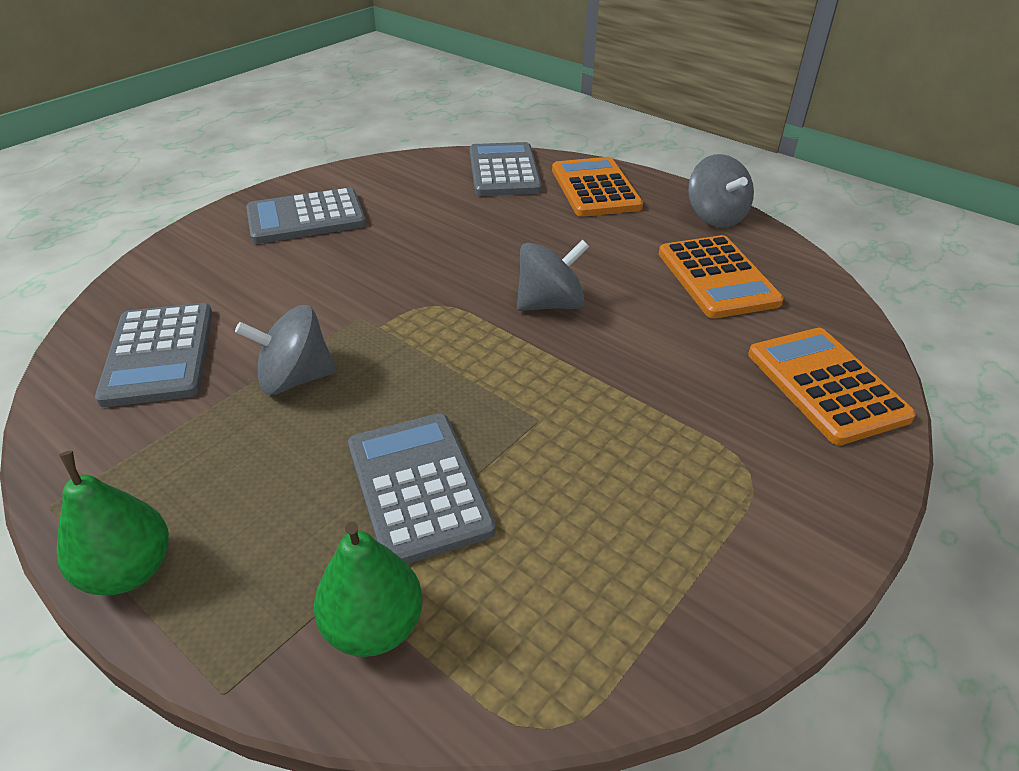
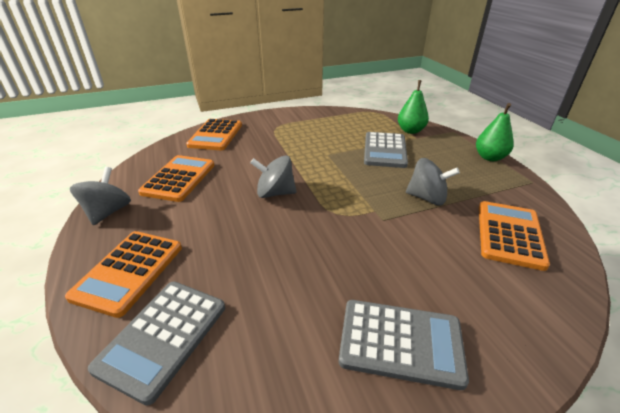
camera: 150 degrees left, 5 degrees down
grey calculator [95,303,213,407] -> orange calculator [479,201,550,271]

